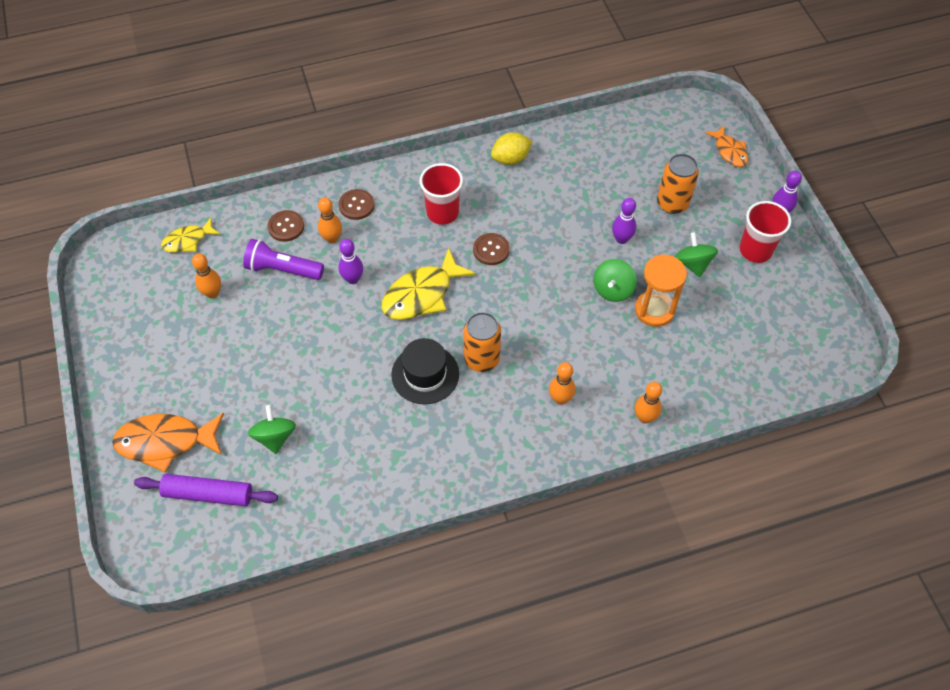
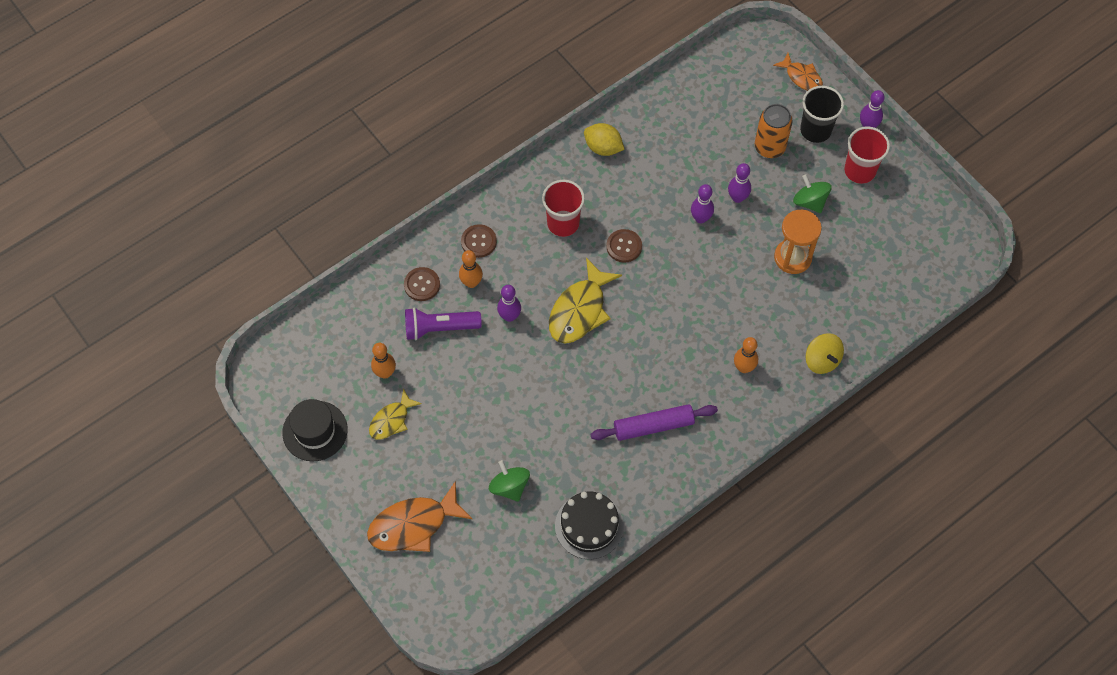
camera: 20 degrees left, 5 degrees up
purple rolling pin [134,474,278,506] -> purple rolling pin moved to [591,404,718,441]
yellow fish [161,217,221,252] -> yellow fish moved to [369,388,422,439]
black hat [391,338,459,404] -> black hat moved to [282,399,348,461]
orange can [464,312,501,372] -> none
yellow lemon [491,132,532,165] -> yellow lemon turned 75 degrees clockwise [584,123,625,156]
green spinning top [594,259,637,302] -> none
orange bowling pin [635,382,662,424] -> yellow spinning top [805,333,844,374]
none -> black cake [555,491,624,559]
none -> purple bowling pin [691,184,714,223]
none -> black cup [800,86,844,143]

